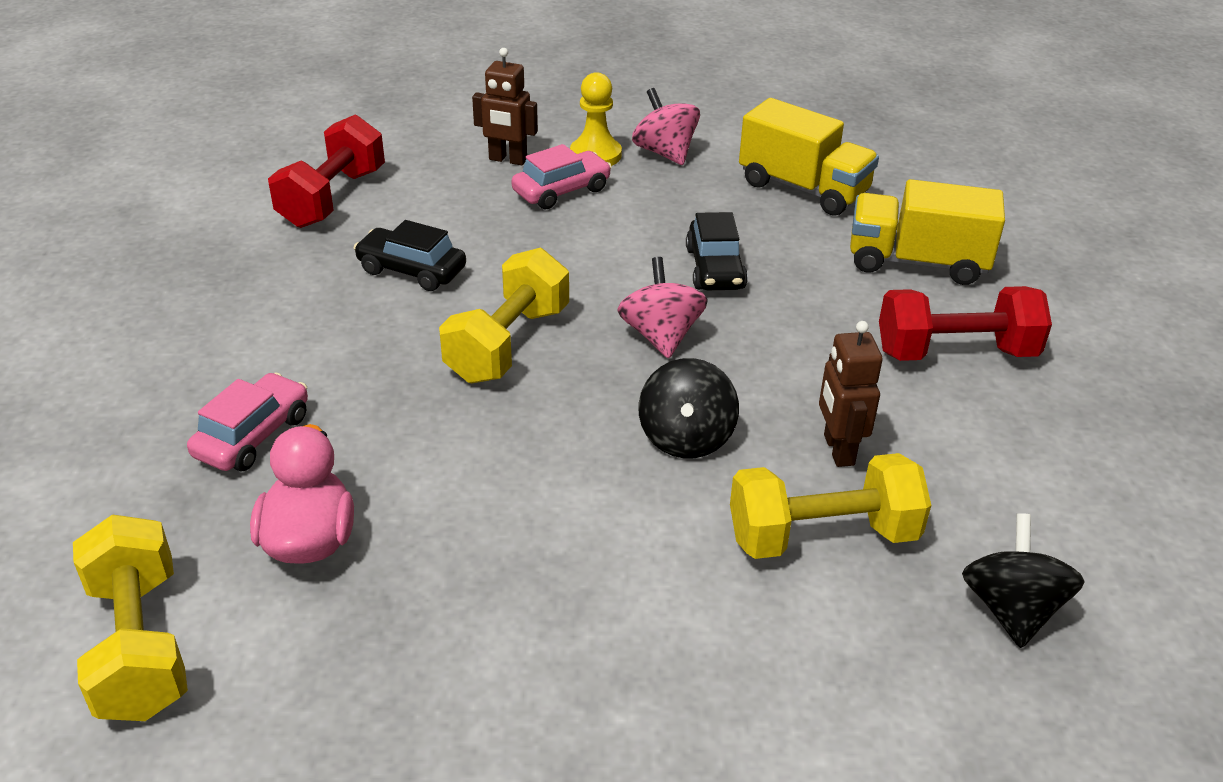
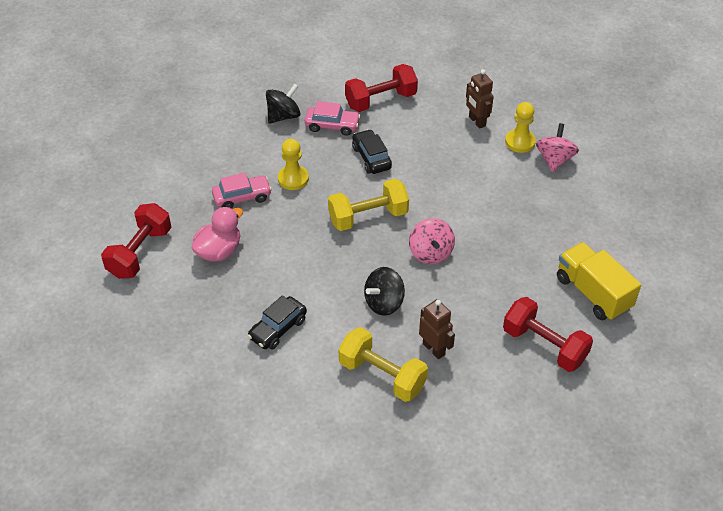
camera: 45 degrees right, 10 degrees up
yellow dumbbell [73,515,188,721] -> red dumbbell [101,203,171,279]
pink car [512,144,612,209] -> pink car moved to [305,101,361,136]
pink spinning top [618,257,708,359] -> pink spinning top turned 135 degrees clockwise [409,218,455,264]
black car [686,212,748,290] -> black car moved to [247,295,307,350]
yellow truck [739,98,879,216] -> none
brown robot [819,321,883,467] -> brown robot turned 105 degrees clockwise [419,299,455,359]
black spinning top [962,513,1085,648] -> black spinning top moved to [266,84,300,124]
none -> yellow pawn [278,139,309,190]

